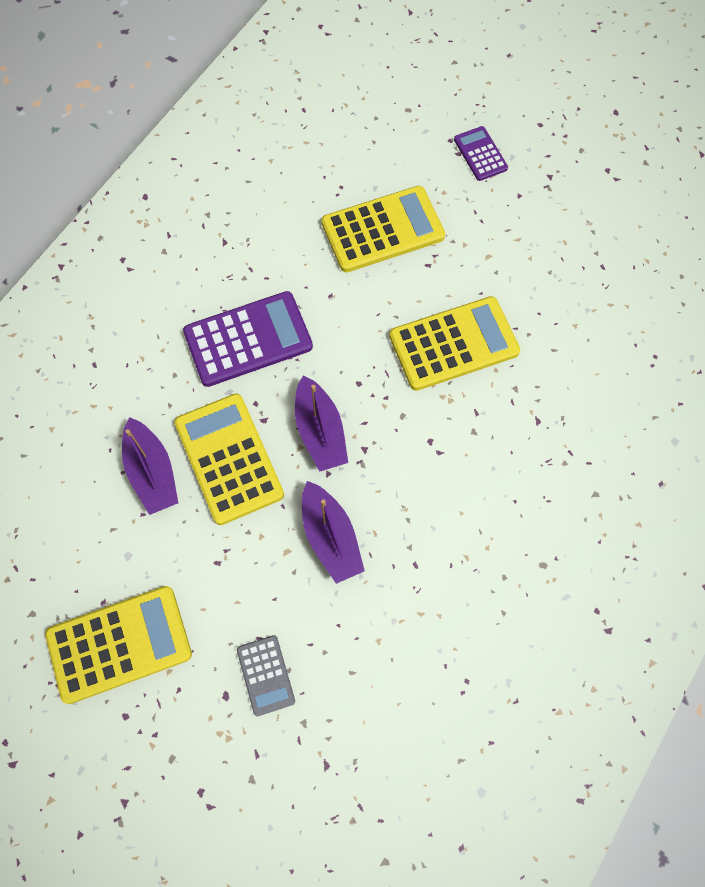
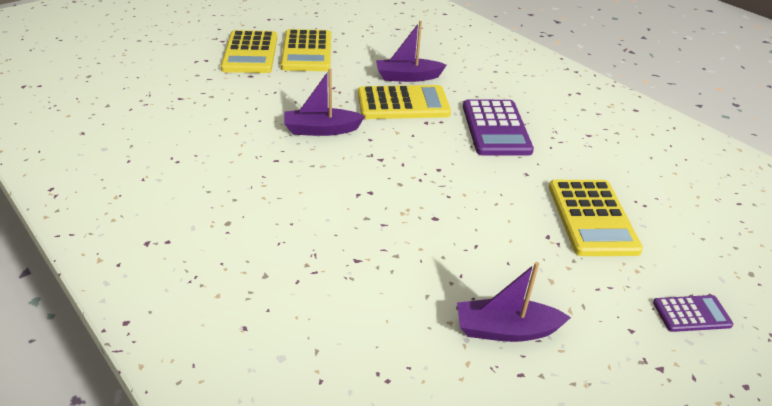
camera: 105 degrees right, 30 degrees down
grey calculator [237,635,295,716] -> none
purple boat [295,375,348,471] -> purple boat moved to [457,262,571,342]
yellow calculator [389,296,520,391] -> yellow calculator moved to [221,30,277,73]

